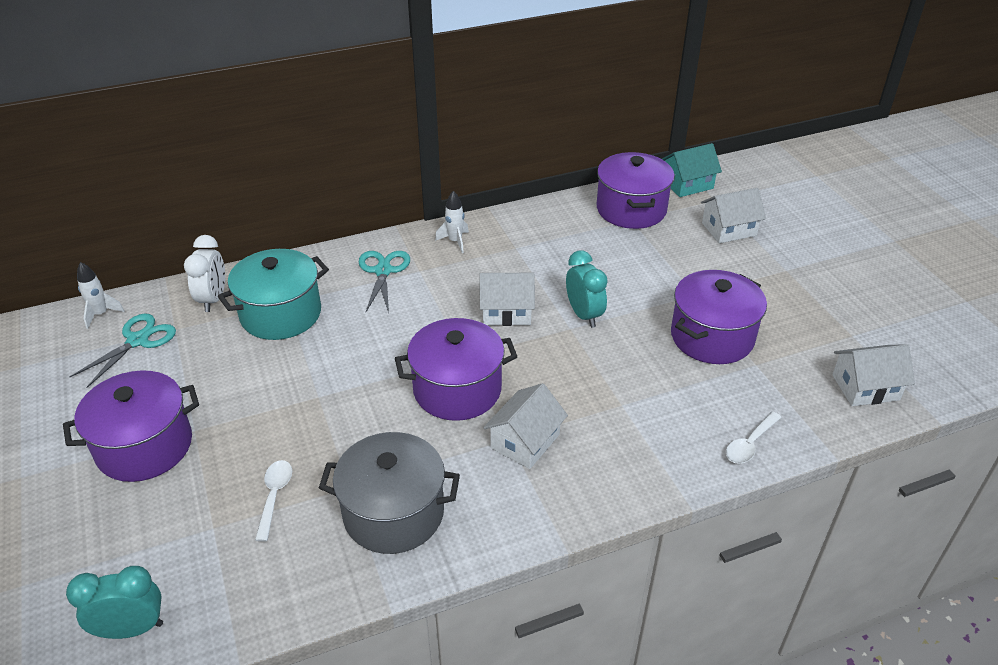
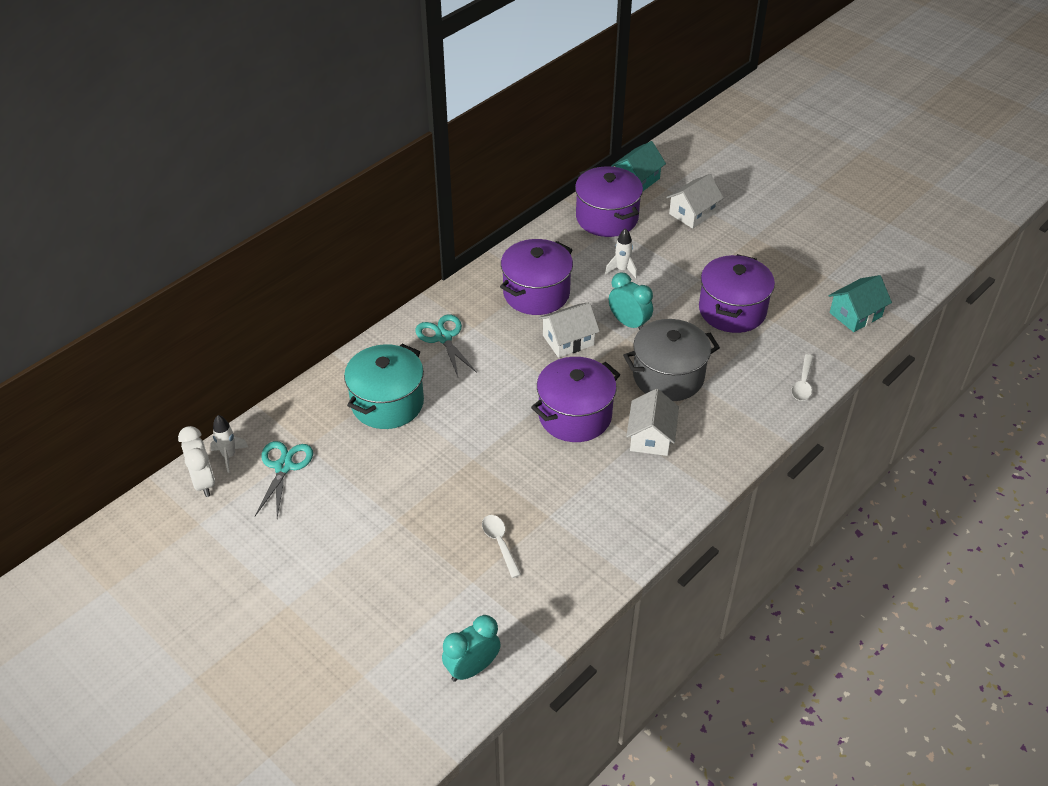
camera: 25 degrees left, 5 degrees up
purple pot [63,370,199,482] -> purple pot moved to [500,239,573,315]
white clock [184,235,225,312] -> white clock moved to [178,426,215,497]
grey pot [319,432,460,554] -> grey pot moved to [623,319,720,401]
white rocket [435,191,469,253] -> white rocket moved to [605,228,637,278]
white house [832,344,915,406] -> turquoise house [829,275,892,332]

